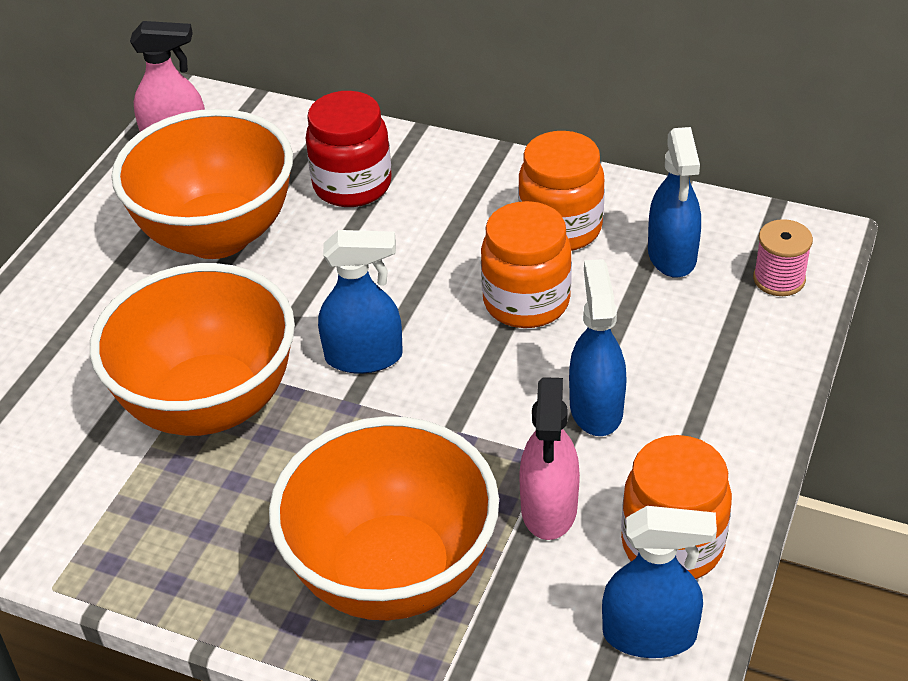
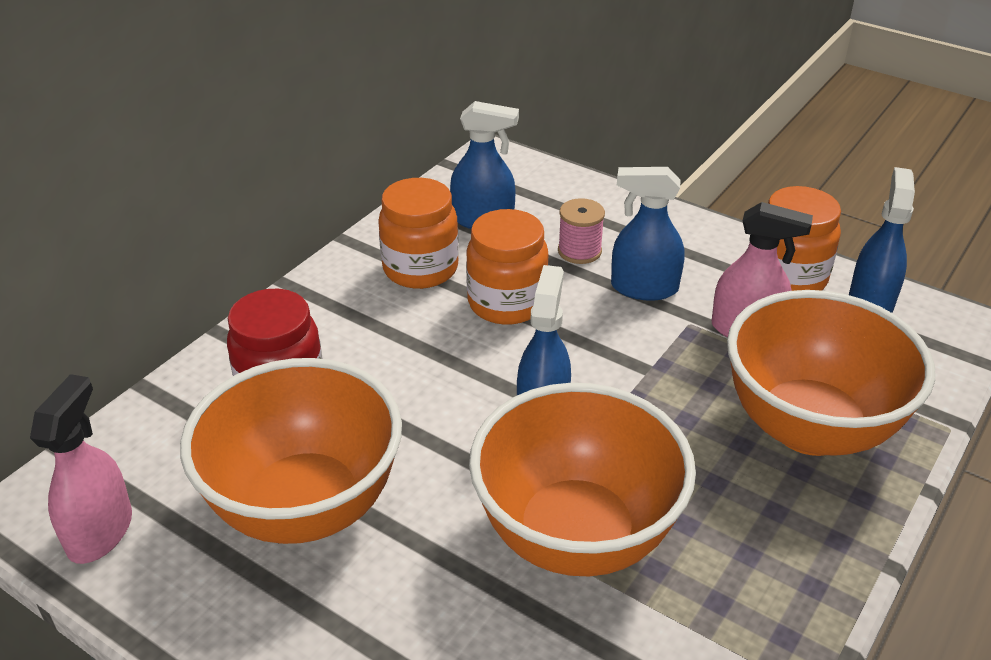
camera: 80 degrees left, 5 degrees down
pink spool [753,219,813,296] -> pink spool moved to [558,198,605,264]

